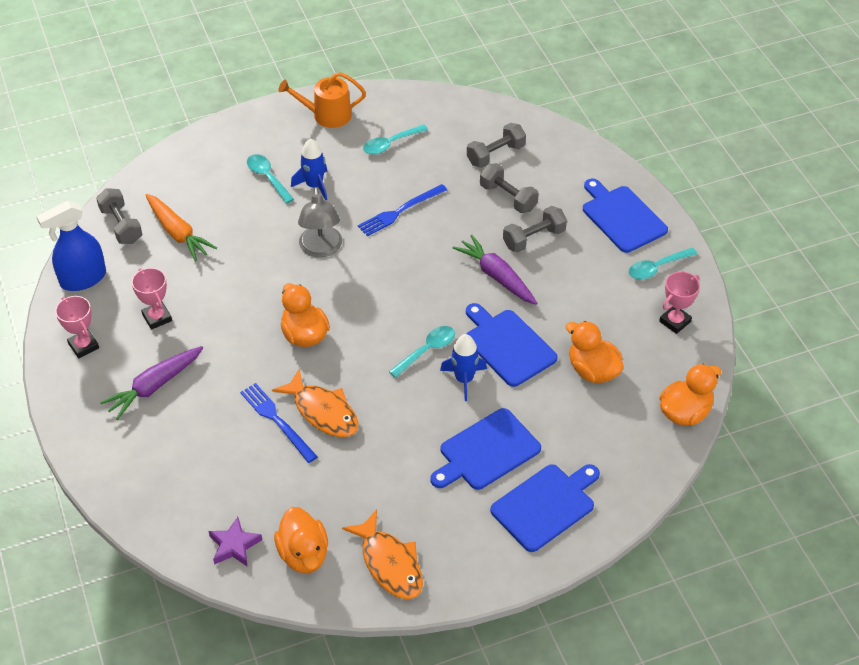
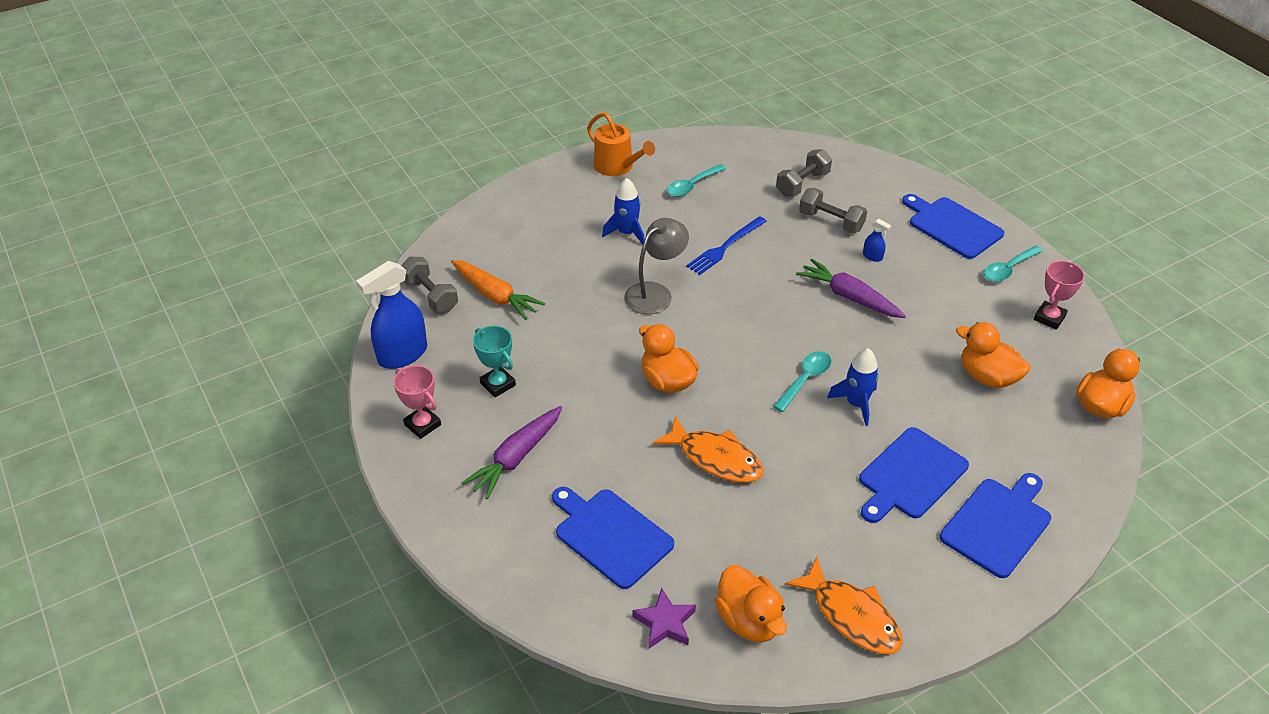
camera: 10 degrees left, 5 degrees down
pink trophy [131,268,172,330] -> turquoise trophy [473,326,516,397]
blue fork [240,383,318,463] -> none
turquoise spoon [247,154,294,204] -> none
orange watering can [279,72,366,128] -> orange watering can turned 120 degrees counterclockwise [587,112,655,176]
grey lamp [298,187,342,257] -> grey lamp turned 120 degrees counterclockwise [624,218,689,314]
blue cutting board [466,303,558,387] -> blue cutting board moved to [552,487,674,589]
grey dumbbell [503,206,567,253] -> blue spray bottle [863,219,891,262]

